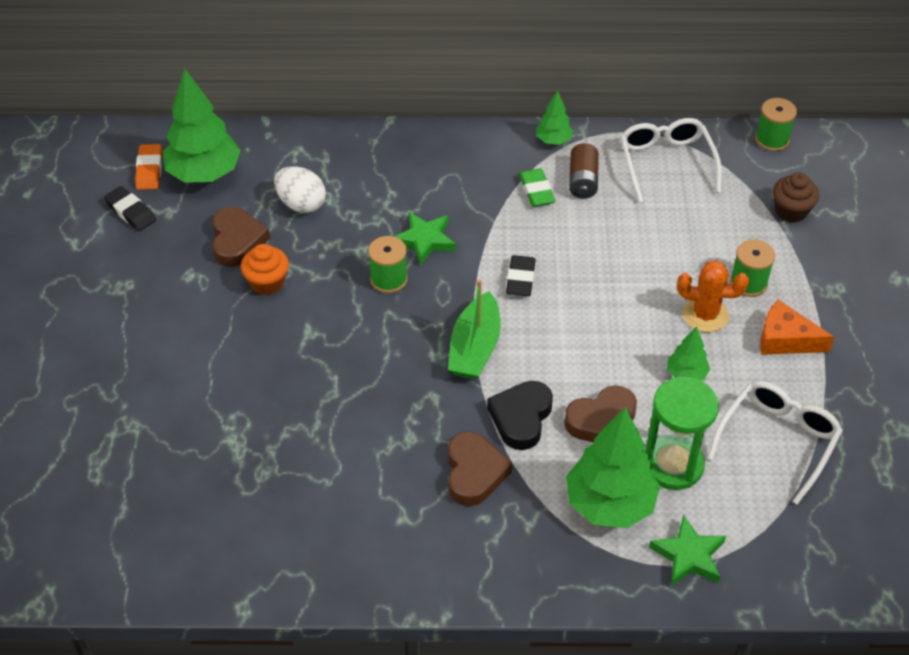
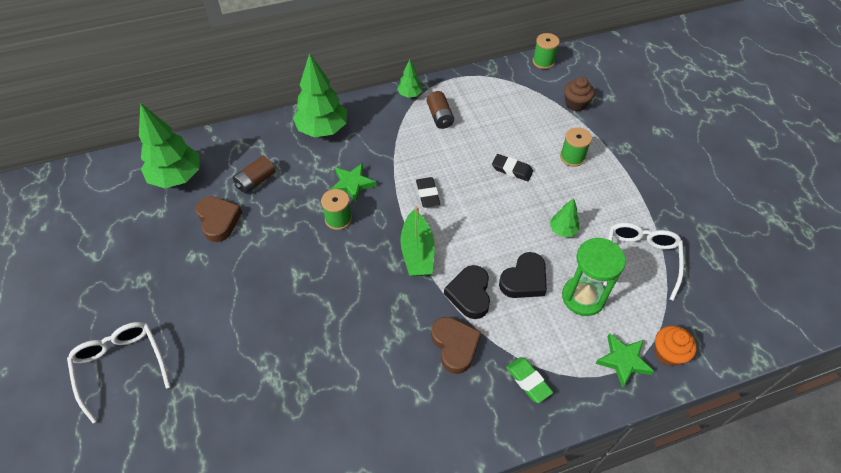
camera: 20 degrees left, 5 degrees up
black eraser [104,186,156,231] -> black eraser moved to [492,154,533,181]
orange eraser [135,144,162,190] -> none
orange cupcake [241,244,289,295] -> orange cupcake moved to [654,326,697,366]
white egg [274,166,326,213] -> brown battery [232,156,275,194]
green eraser [519,168,556,207] -> green eraser moved to [506,357,553,403]
brown heart [564,385,637,442] -> black heart [499,252,547,298]
green tree [566,407,660,528] -> green tree moved to [293,53,347,137]
white glasses [620,118,722,203] -> white glasses moved to [67,322,171,424]
orange cactus [677,261,749,332] -> none
orange cheese [760,300,834,355] -> none

